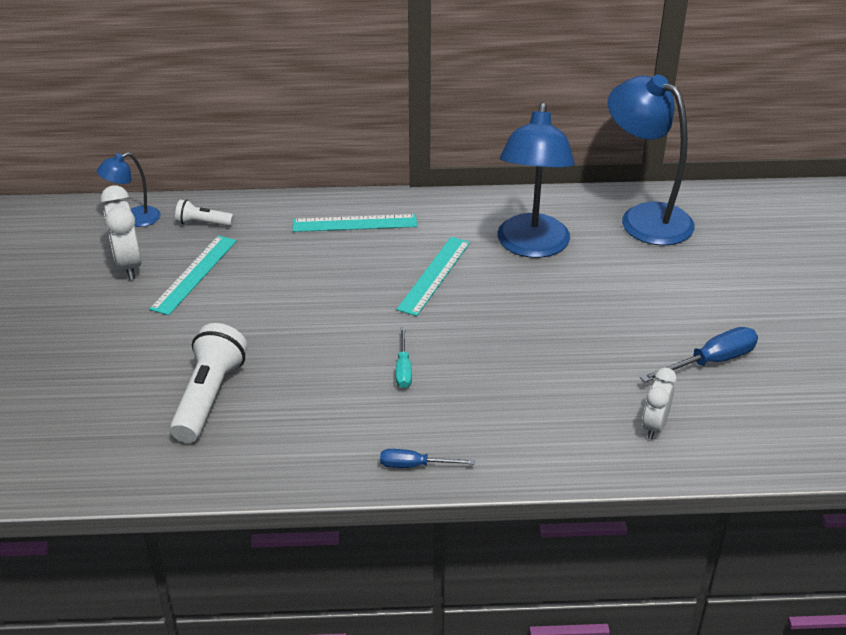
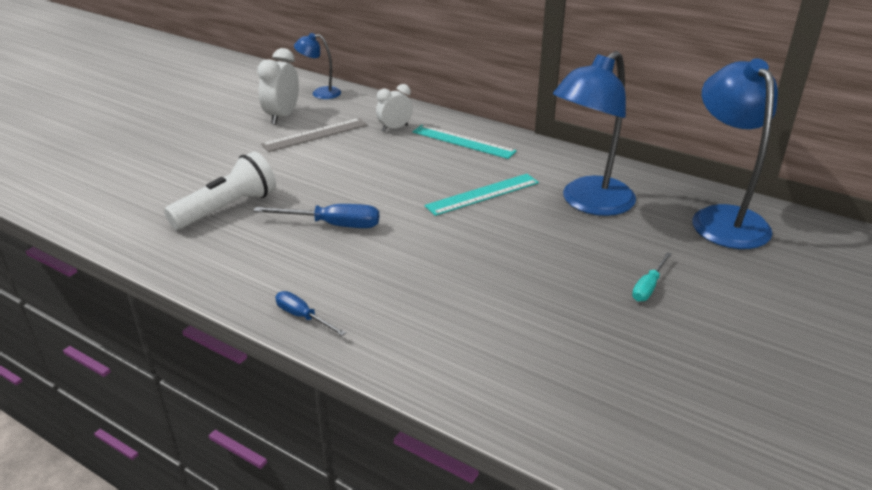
camera: 35 degrees right, 5 degrees down
turquoise ruler [149,235,237,315] -> grey ruler [261,118,367,152]
white flashlight [175,200,234,226] -> none
turquoise screwdriver [396,327,412,388] -> turquoise screwdriver moved to [632,252,672,302]
blue screwdriver [640,327,758,383] -> blue screwdriver moved to [253,204,379,228]
white clock [642,368,677,439] -> white clock moved to [376,84,413,132]

